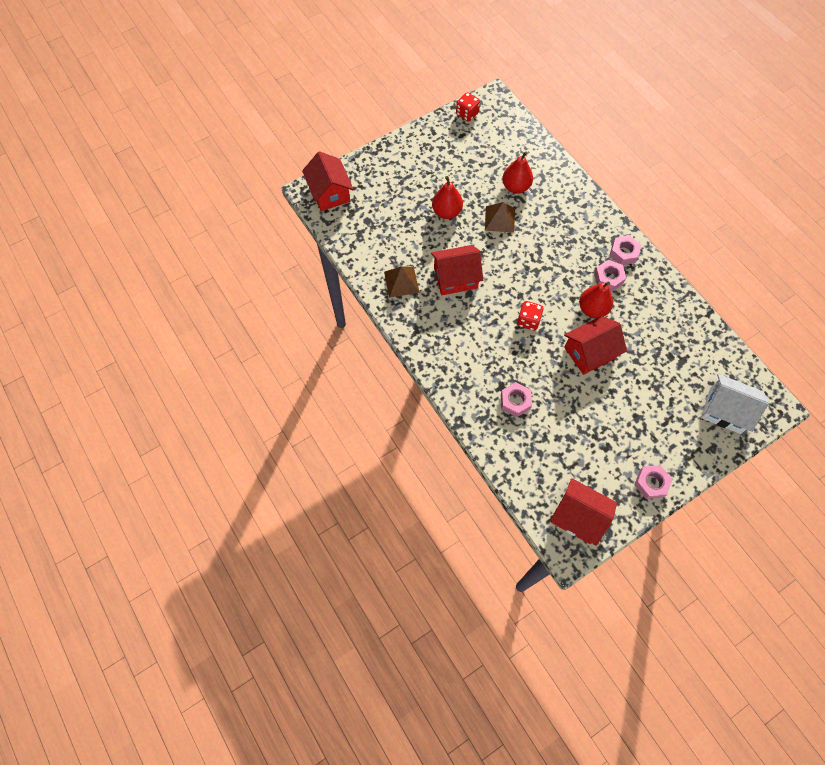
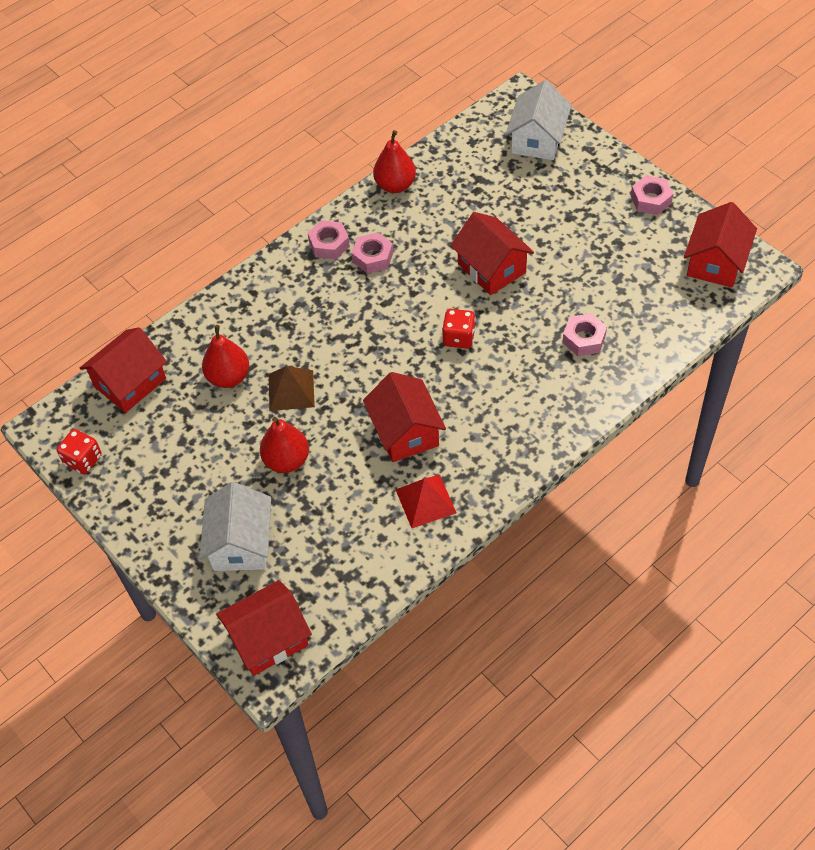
camera: 95 degrees left, 10 degrees down
brown pyramid [384,266,420,298] -> red pyramid [396,475,456,528]
red pear [579,282,613,318] -> red pear moved to [373,130,416,193]
none -> red house [80,327,167,413]
none -> white house [200,482,271,571]

